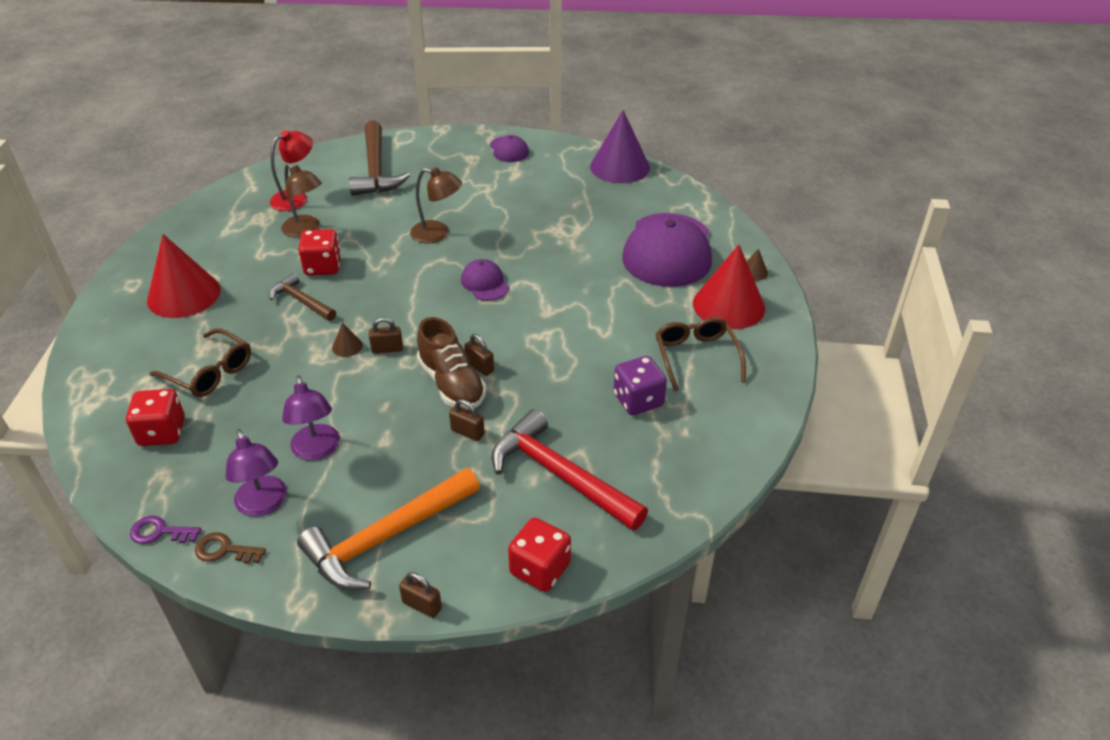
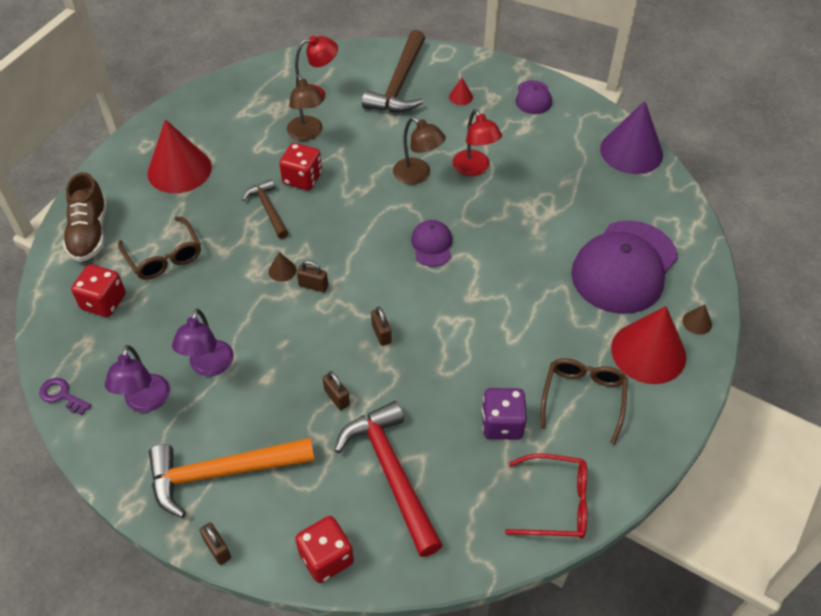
camera: 25 degrees right, 10 degrees up
brown key [195,532,266,564] -> none
brown shoe [417,317,486,410] -> brown shoe moved to [63,172,107,262]
none -> red cone [449,78,473,105]
none -> red lamp [453,109,502,176]
none -> red glasses [505,453,587,539]

